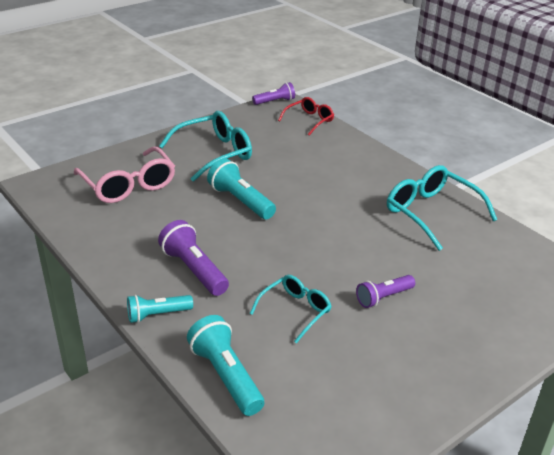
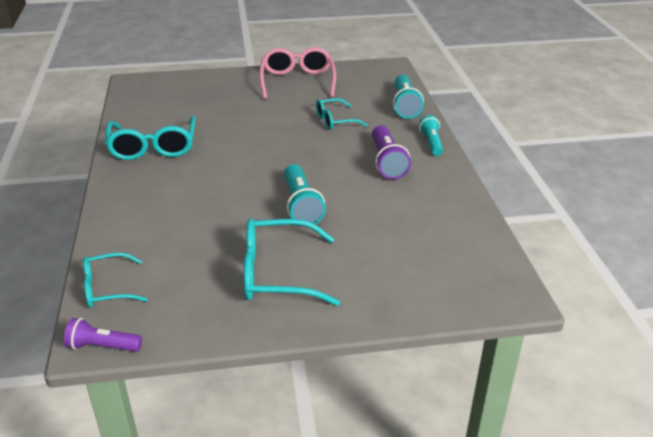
camera: 150 degrees left, 0 degrees up
pink glasses [74,147,175,203] -> pink glasses moved to [259,47,336,99]
turquoise flashlight [127,295,193,323] -> turquoise flashlight turned 105 degrees counterclockwise [419,115,443,156]
red glasses [278,97,334,135] -> turquoise glasses [83,252,148,307]
purple flashlight [356,275,415,308] -> none

